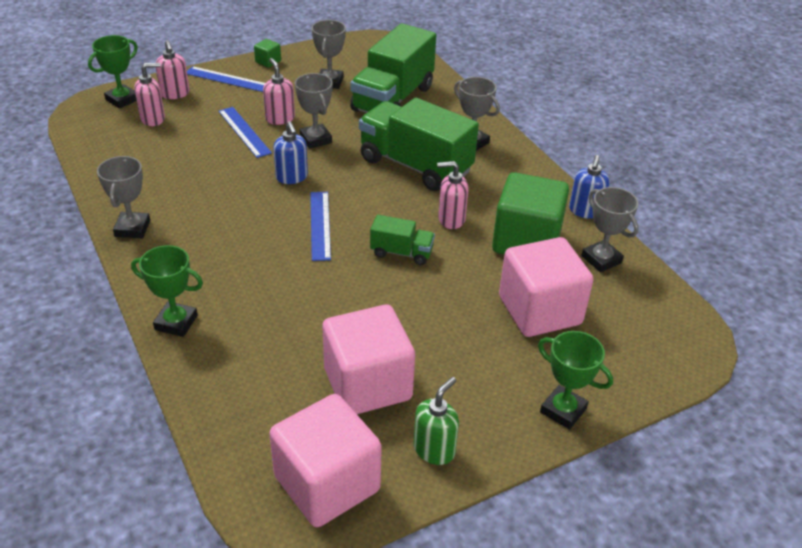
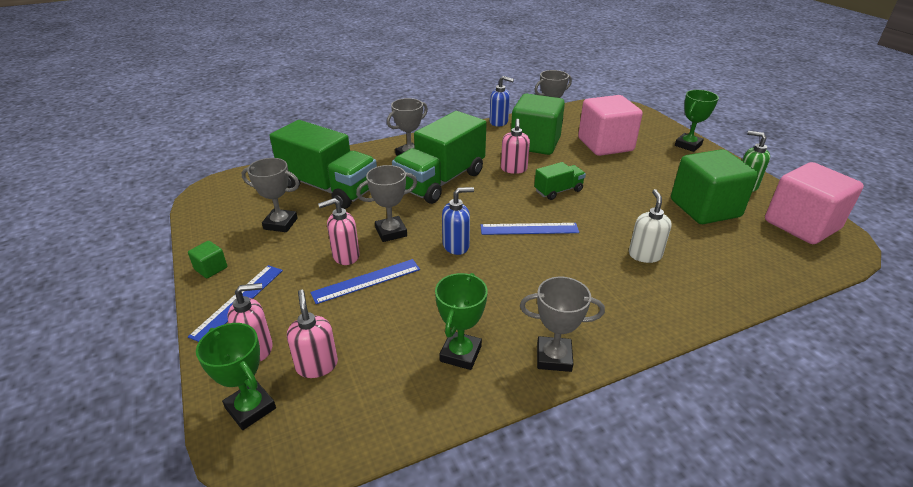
camera: 85 degrees left, 5 degrees down
green trophy [131,245,203,337] -> green trophy moved to [435,273,488,370]
pink cube [322,305,415,414] -> green cube [671,149,758,224]
green truck [370,215,435,265] -> green truck turned 45 degrees clockwise [534,162,586,200]
none -> white soap dispenser [629,189,672,263]

